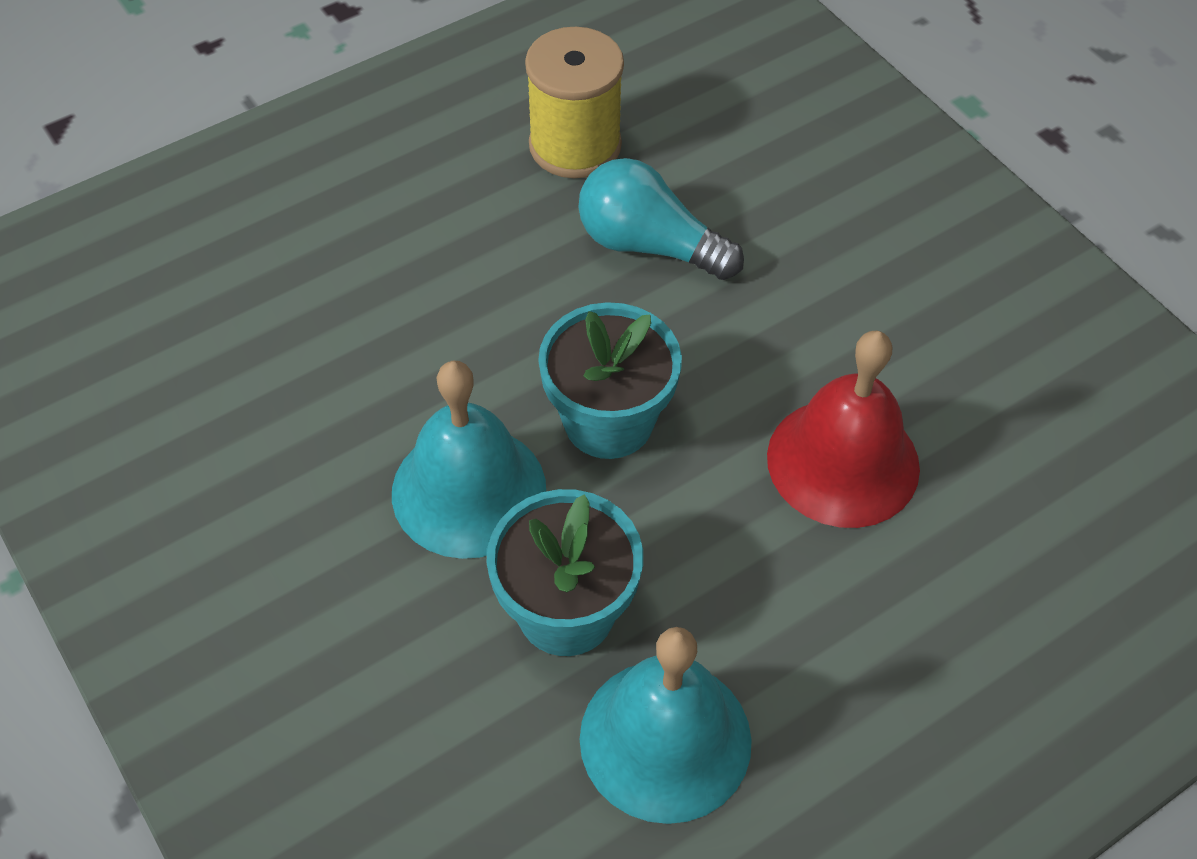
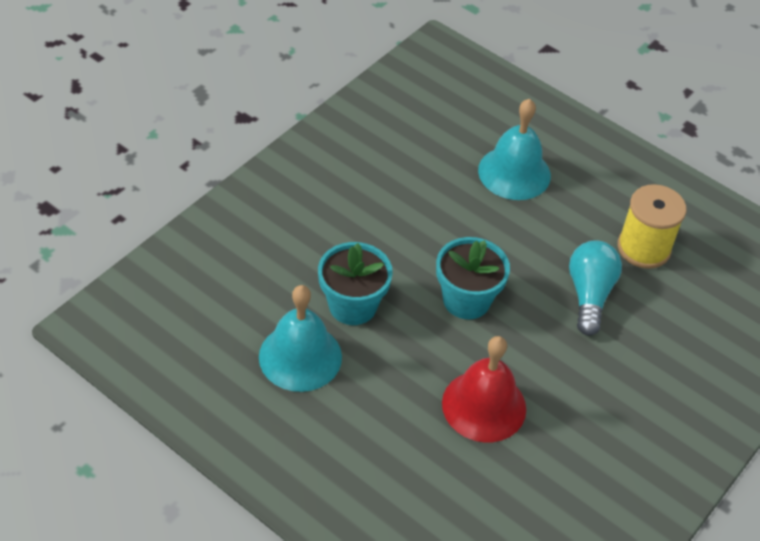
camera: 70 degrees right, 5 degrees down
turquoise bell [392,361,546,559] -> turquoise bell moved to [478,99,551,200]

